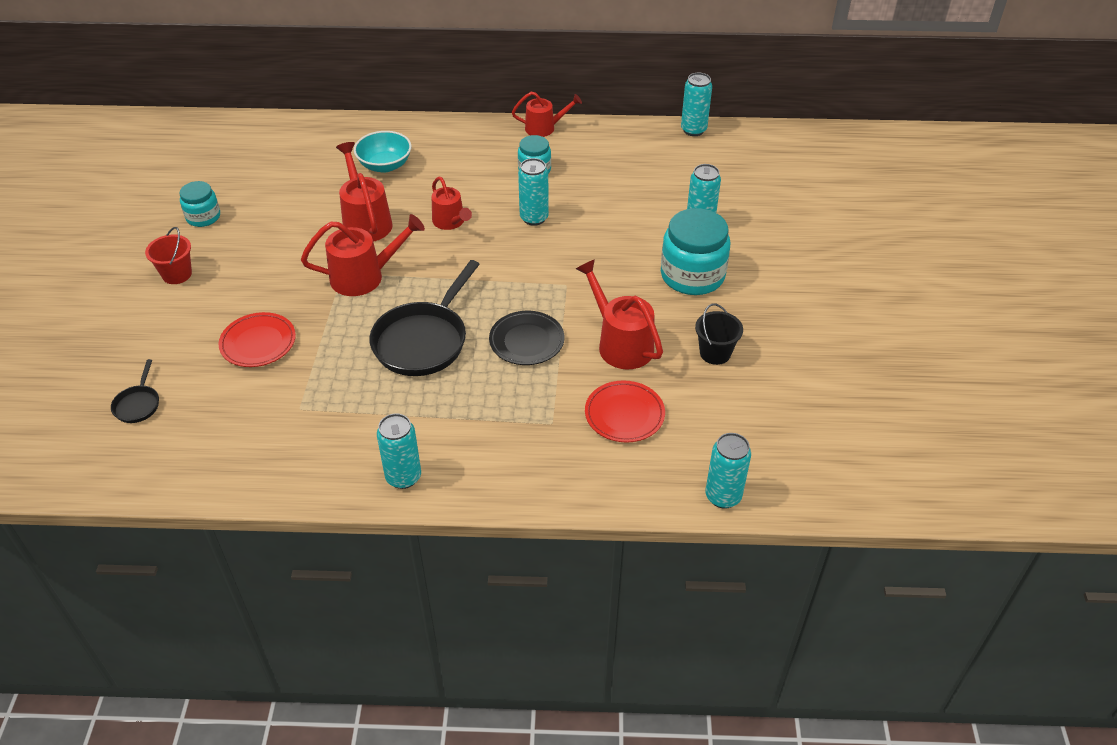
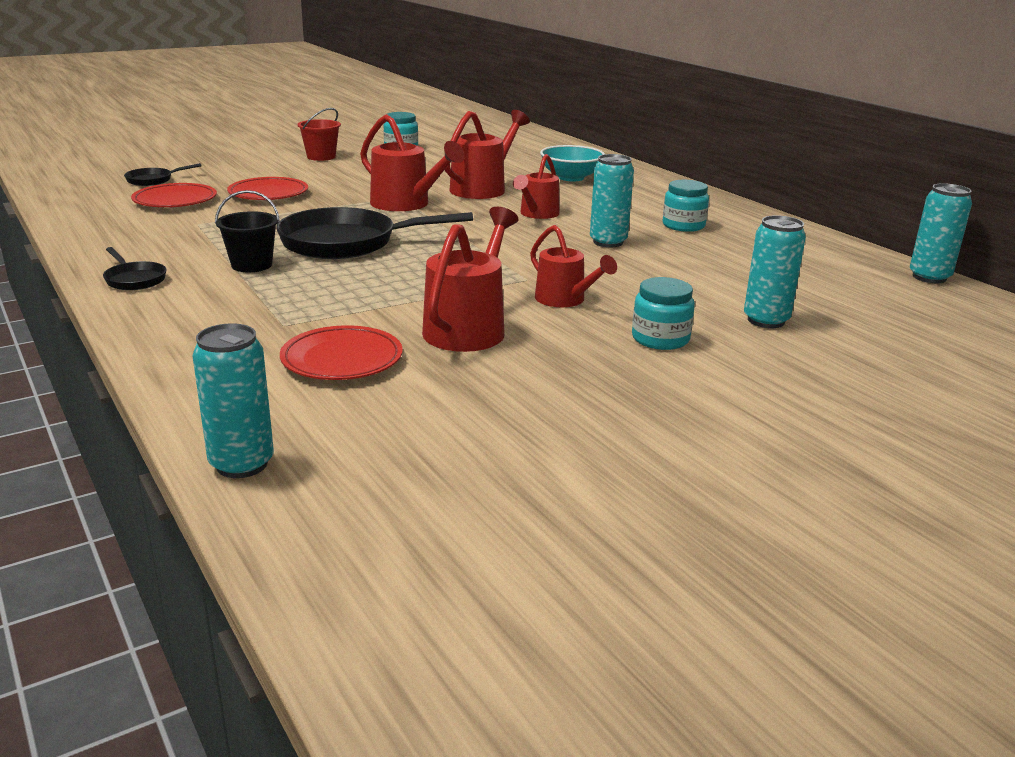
camera: 55 degrees right, 20 degrees down
turquoise can [377,413,421,489] -> black pan [103,247,167,290]
black plate [489,311,564,365] -> none
red watering can [512,92,582,137] -> red watering can moved to [530,225,617,307]
turquoise jar [661,208,730,295] -> turquoise jar [632,277,695,350], size x0.56
black bucket [695,304,743,365] -> black bucket moved to [215,190,280,272]
none -> red plate [131,183,217,208]

